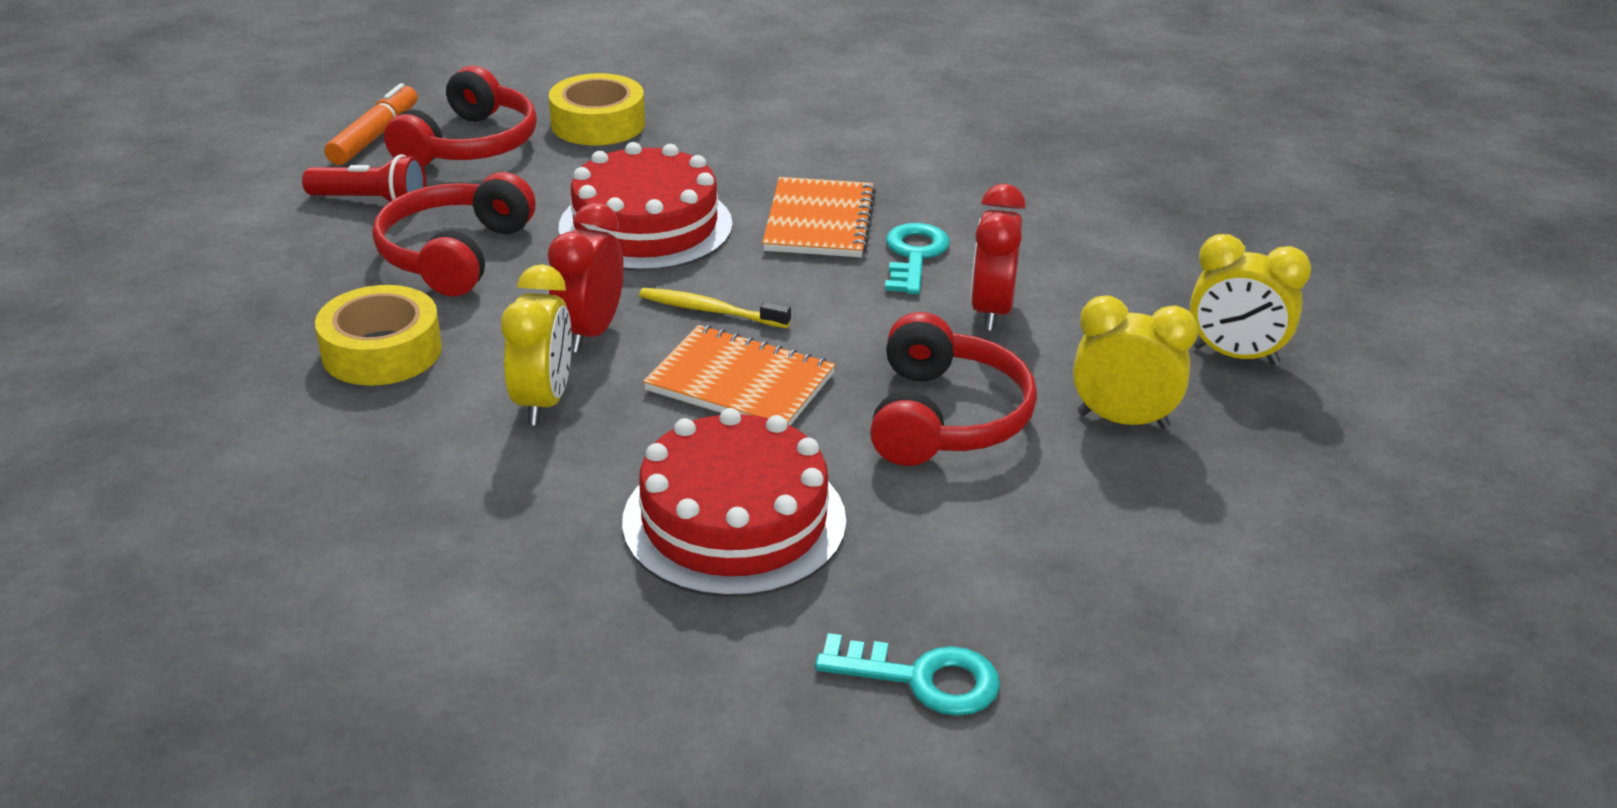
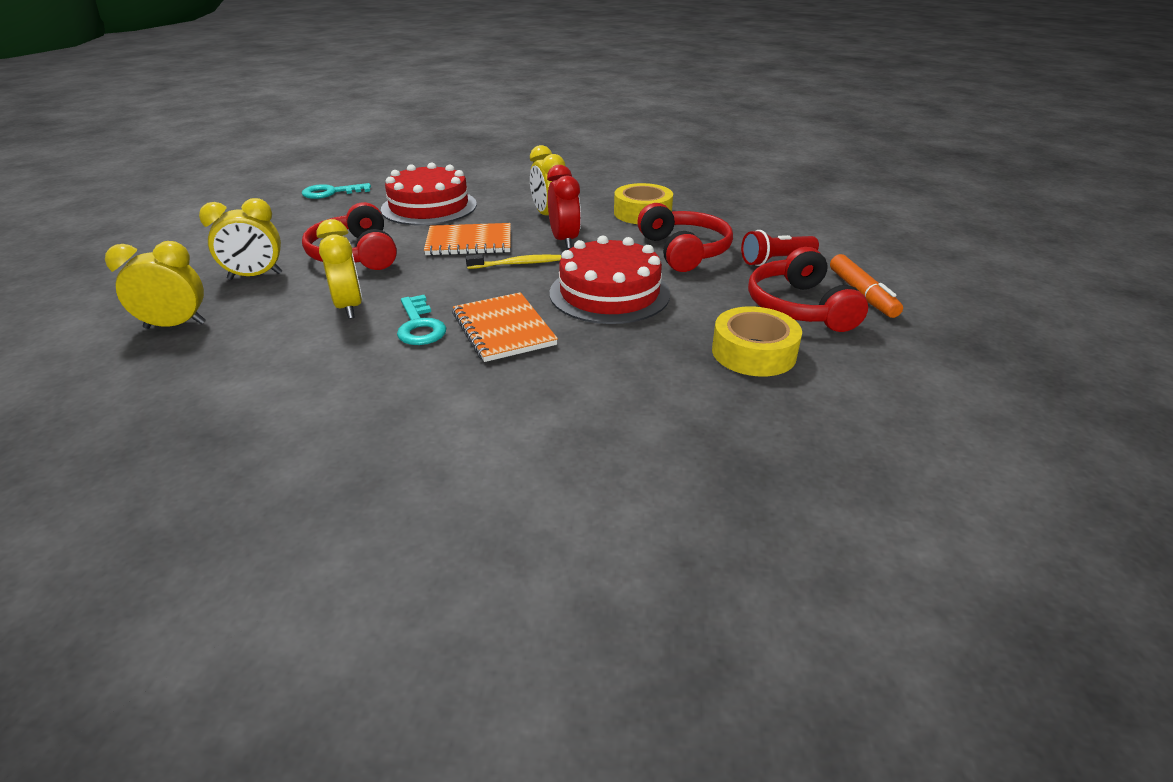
camera: 150 degrees right, 0 degrees up
red clock [971,184,1026,331] -> yellow clock [317,219,362,319]

